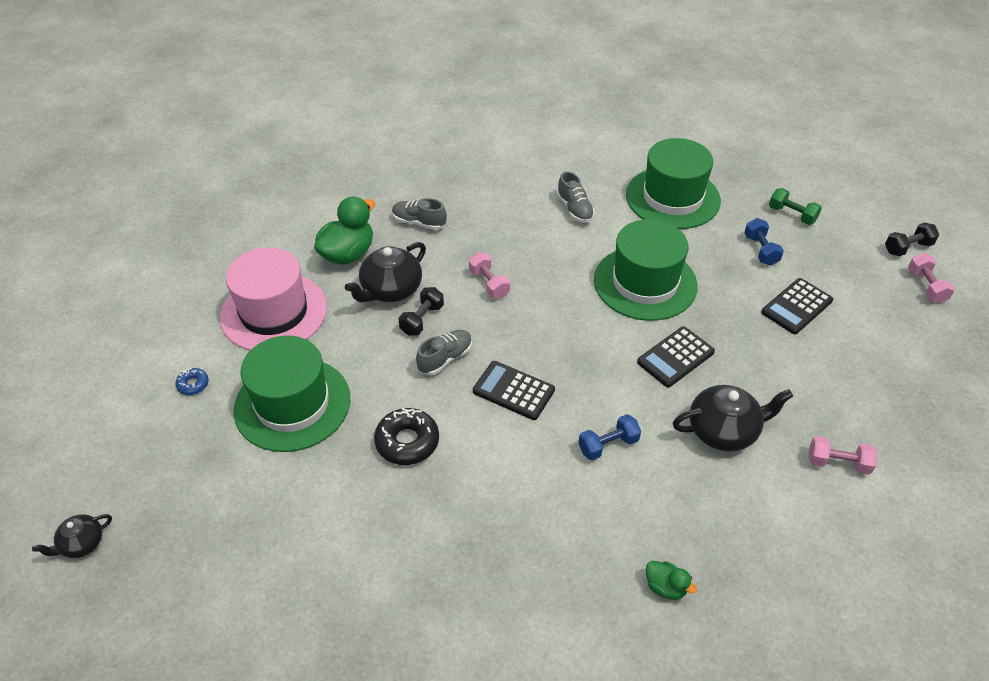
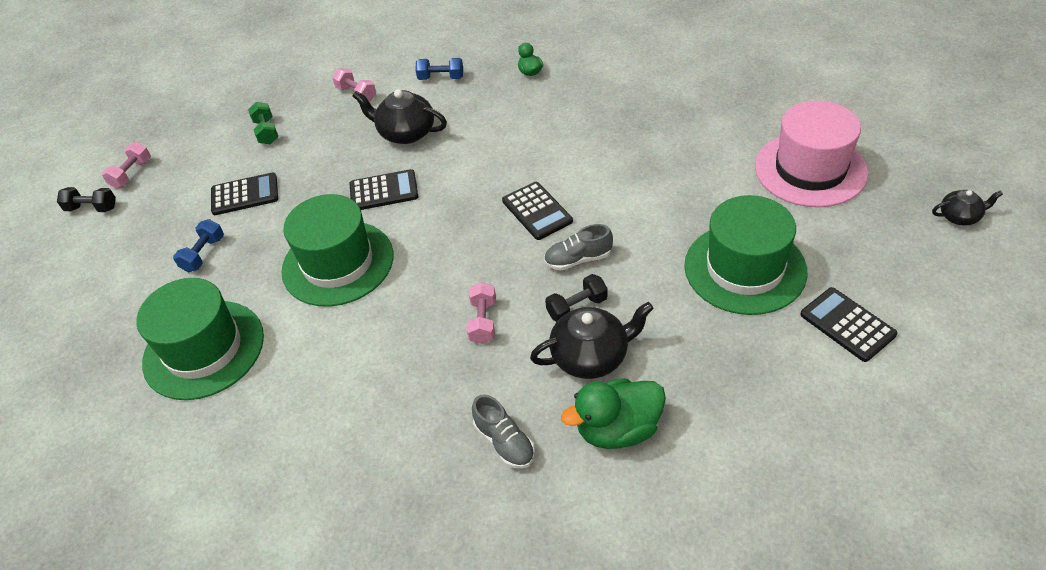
camera: 145 degrees left, 0 degrees up
blue donut [175,368,209,395] -> black calculator [800,287,897,362]
pink hat [220,247,327,350] -> pink hat moved to [755,101,868,207]
black donut [374,408,439,465] -> none
grey shoe [557,171,595,223] -> none
blue dumbbell [578,414,641,461] -> blue dumbbell moved to [415,58,463,80]
green dumbbell [769,188,822,225] -> green dumbbell moved to [248,102,278,144]

